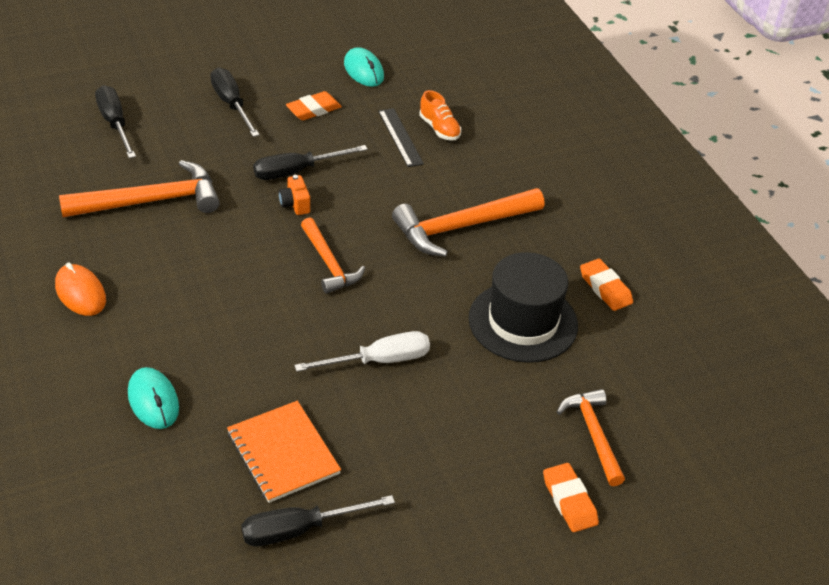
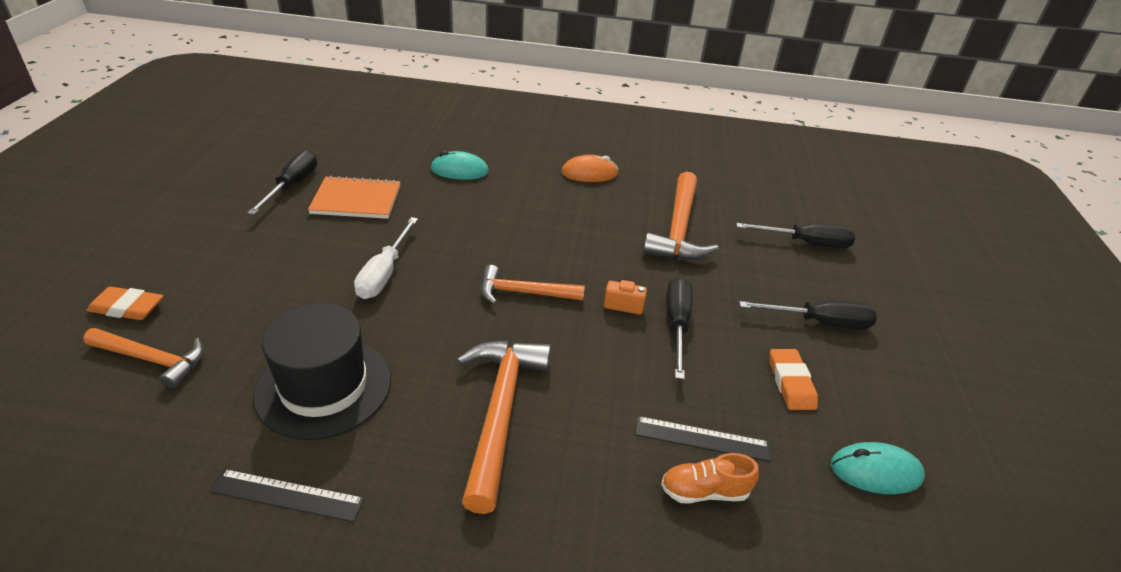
camera: 120 degrees right, 5 degrees down
orange eraser [580,258,633,311] -> black ruler [209,469,365,522]

